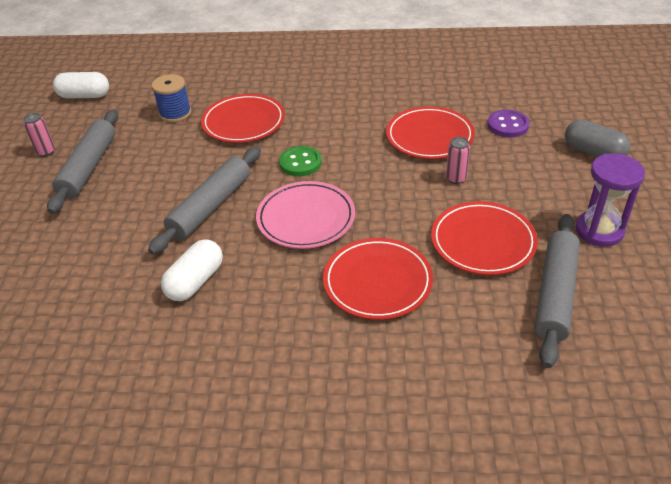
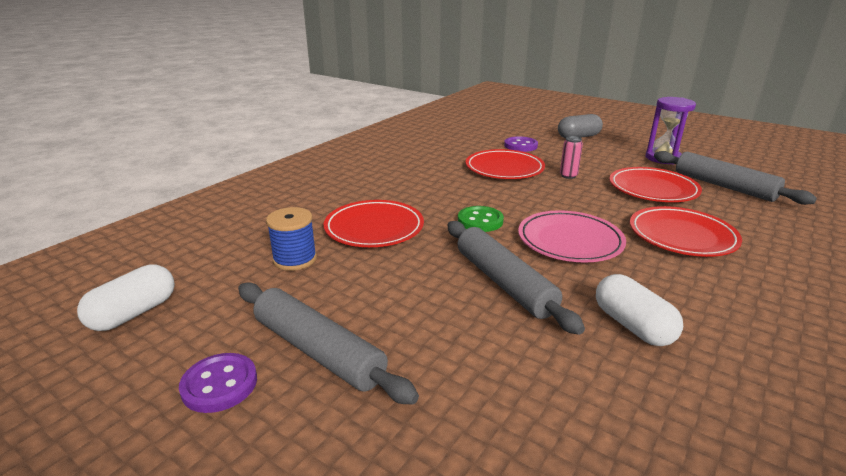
camera: 60 degrees left, 15 degrees down
pink can [23,113,55,157] -> purple button [179,353,257,413]

